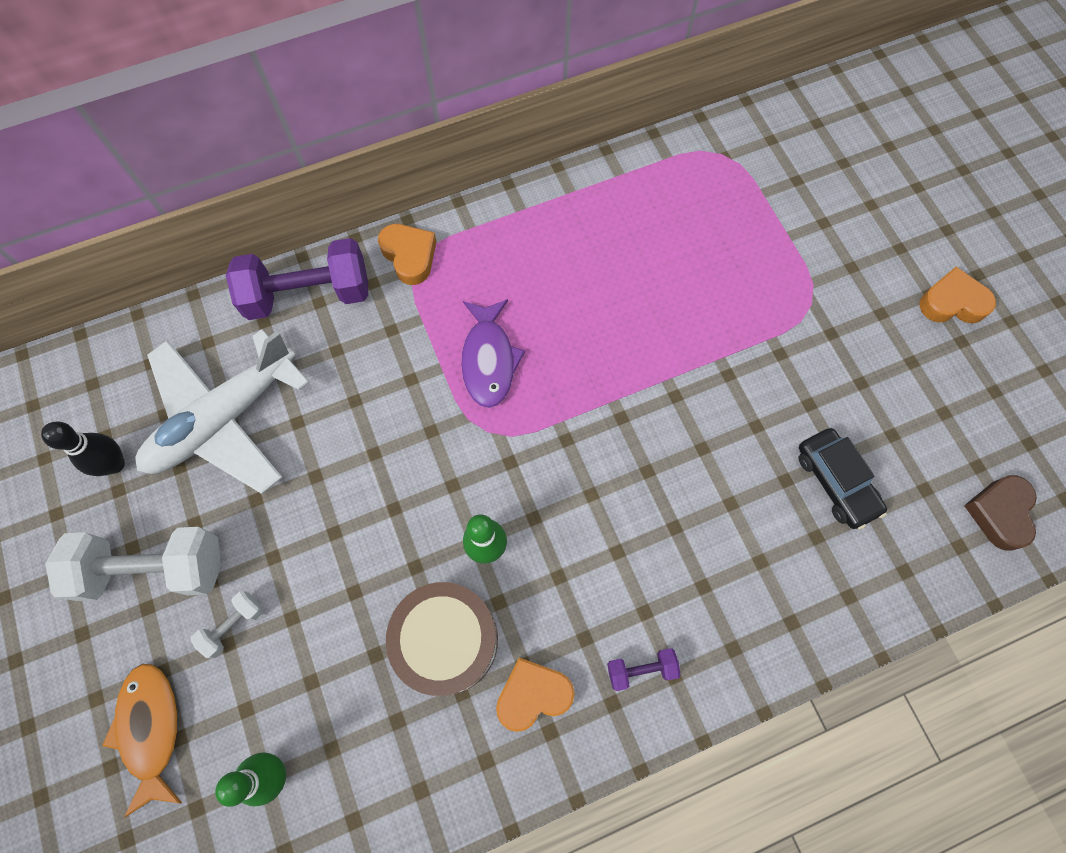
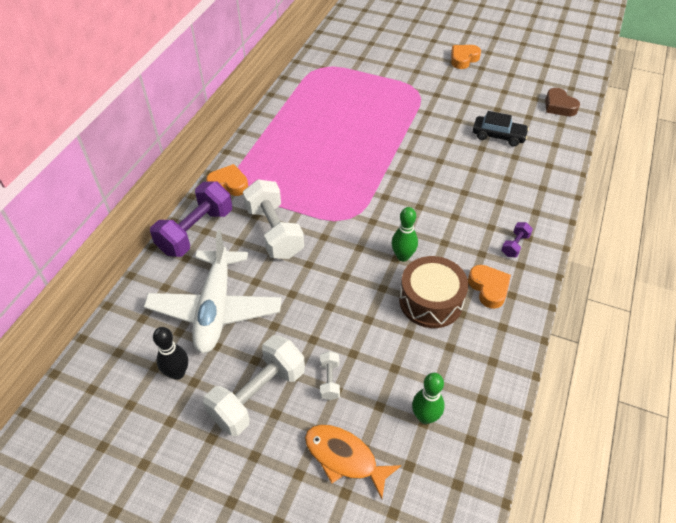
camera: 45 degrees left, 20 degrees down
purple fish [461,299,525,408] -> none
orange heart [496,658,575,732] -> orange heart turned 135 degrees clockwise [468,265,511,309]
none -> white dumbbell [243,179,304,259]

